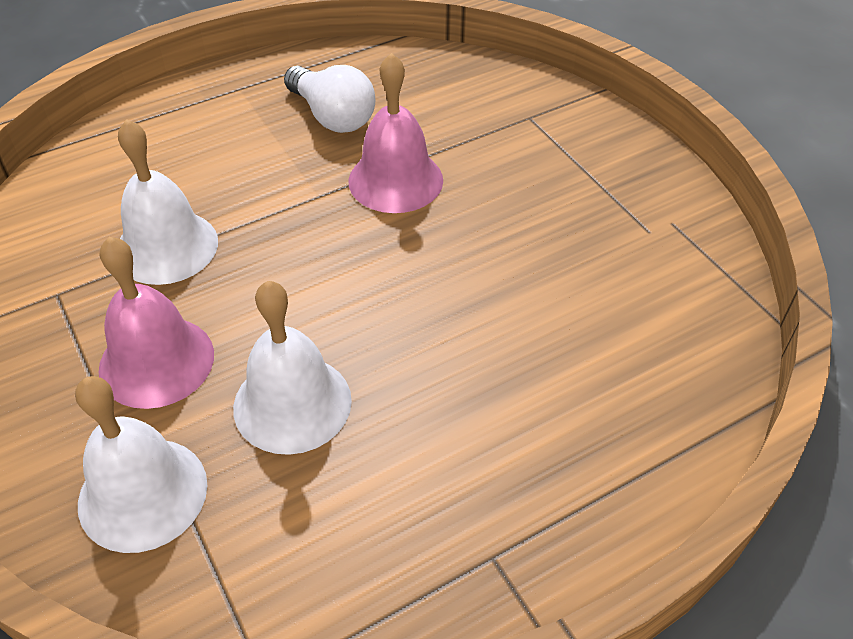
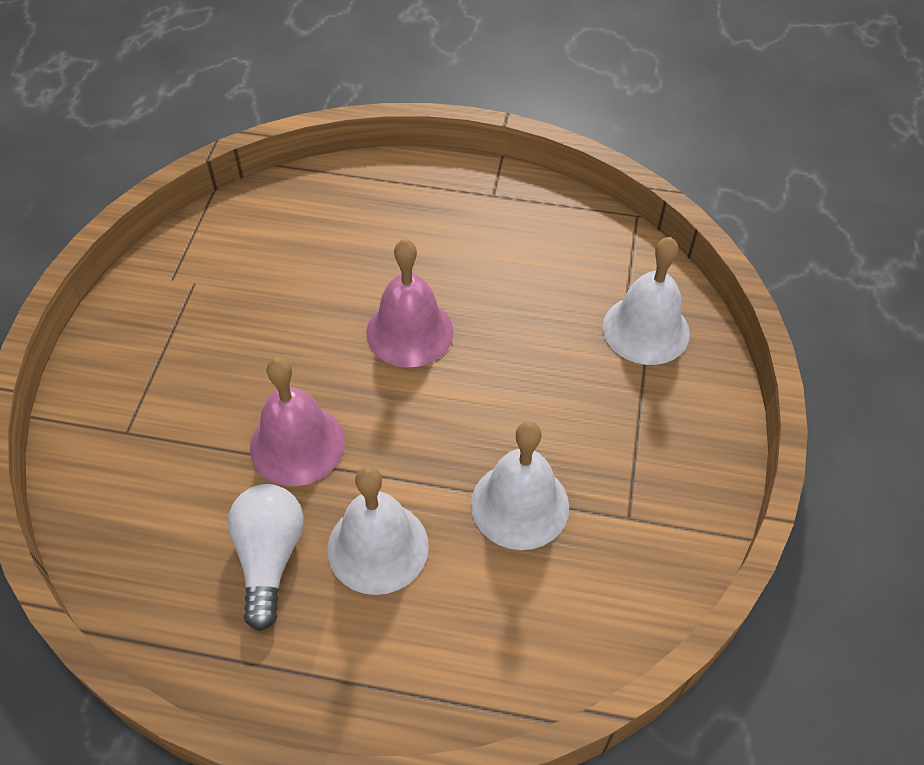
camera: 140 degrees left, 5 degrees up
pink bell [99,237,214,409] -> pink bell moved to [366,239,454,367]
white bell [233,281,352,455] -> white bell moved to [327,466,429,595]

